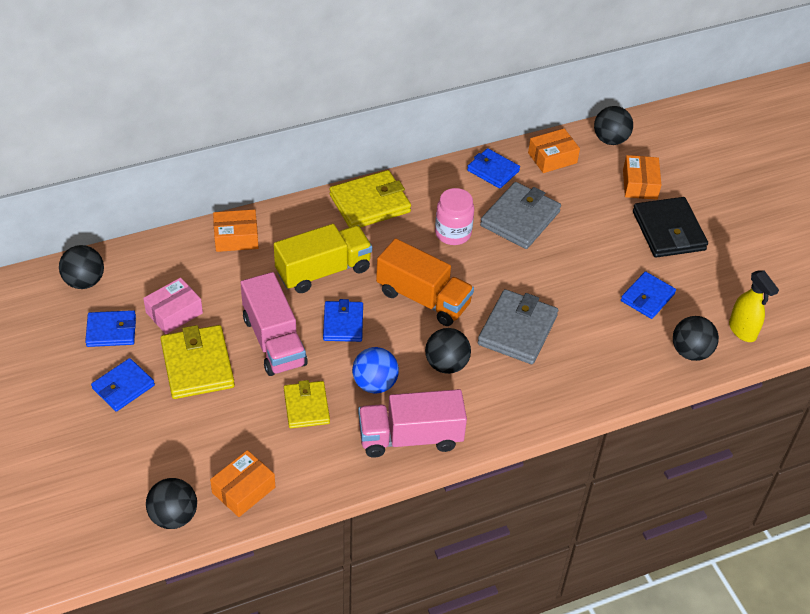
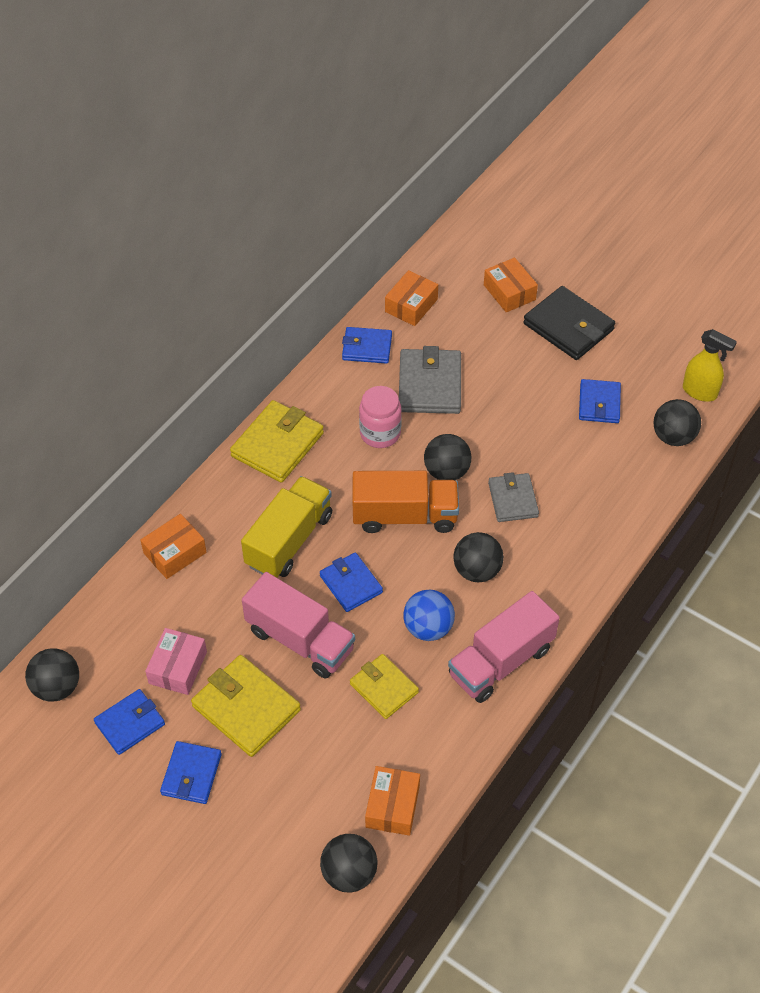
camera: 30 degrees left, 5 degrees up
grey wallet [478,289,558,364] -> grey wallet [488,472,539,522], size x0.64
black ball [594,106,633,145] -> black ball moved to [424,434,471,480]

